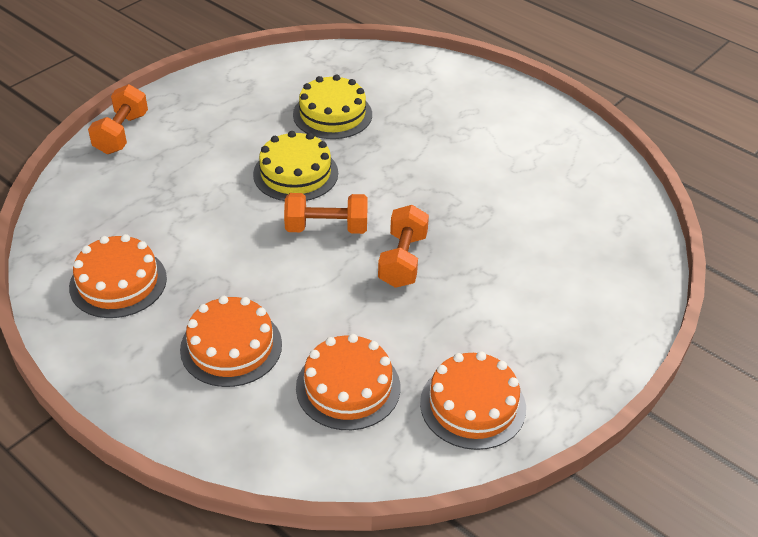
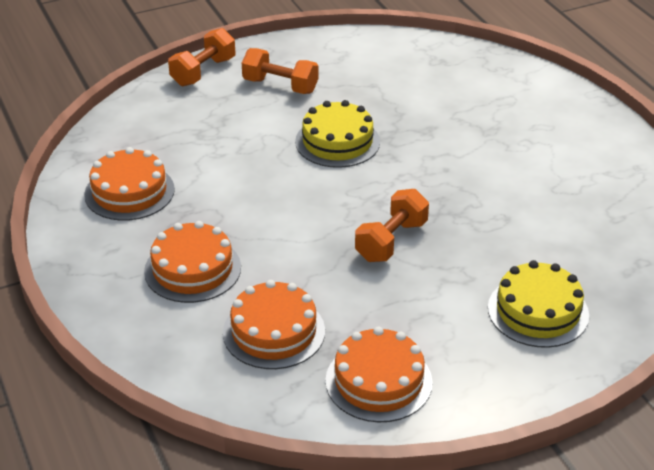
camera: 25 degrees right, 5 degrees down
orange dumbbell [284,193,368,234] -> orange dumbbell moved to [242,48,318,94]
yellow cake [293,74,372,139] -> yellow cake moved to [488,260,589,348]

